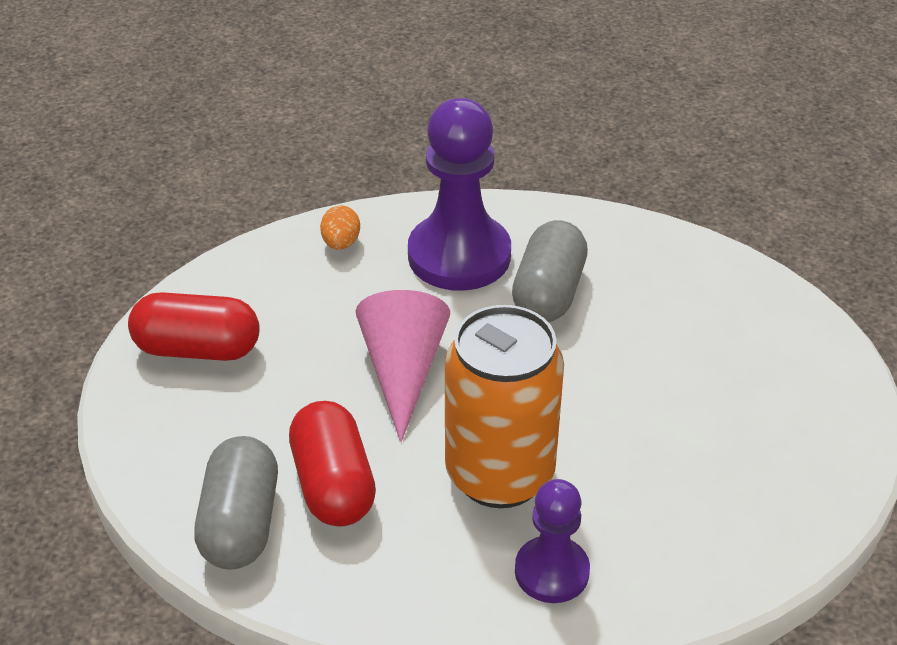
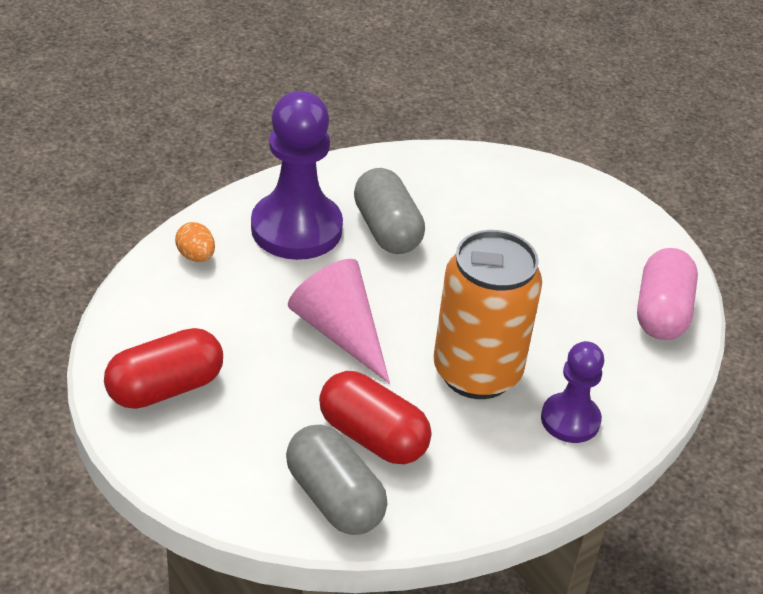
camera: 40 degrees left, 0 degrees up
none -> pink capsule [637,248,698,340]

